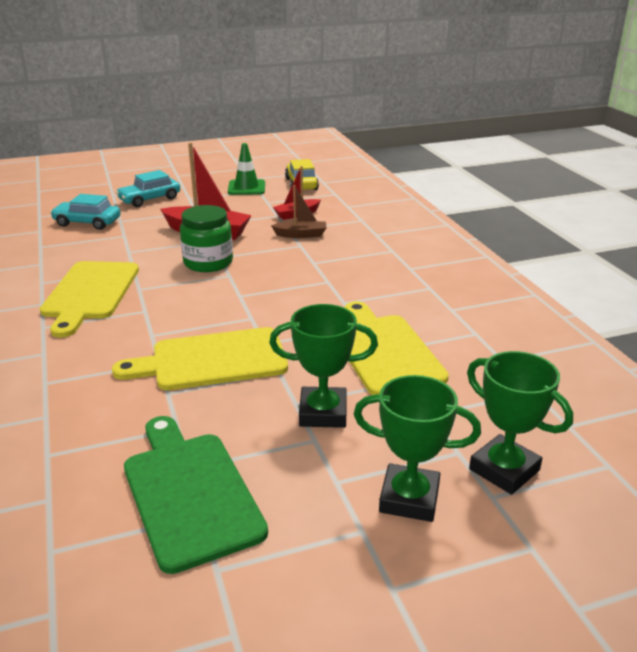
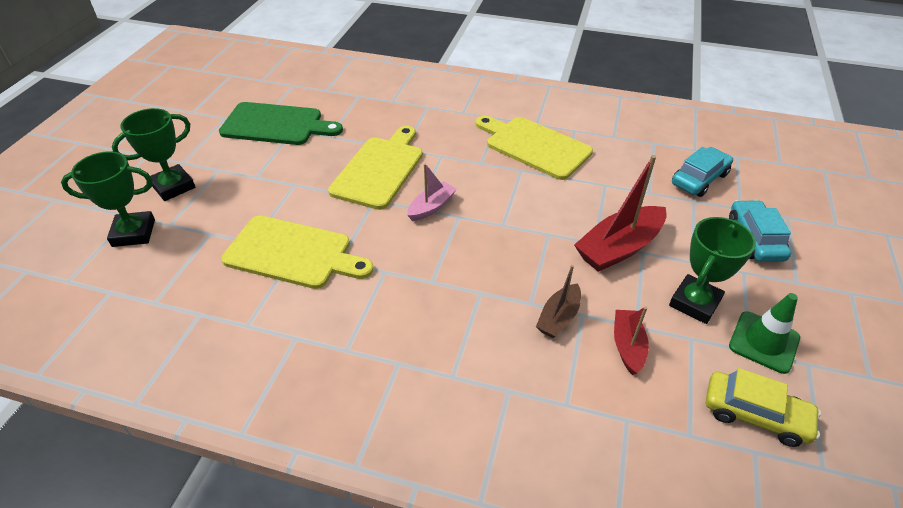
camera: 125 degrees right, 15 degrees up
green jar [180,205,233,272] -> none
green trophy [269,304,378,428] -> green trophy moved to [669,217,756,324]
none -> pink boat [407,163,456,221]

